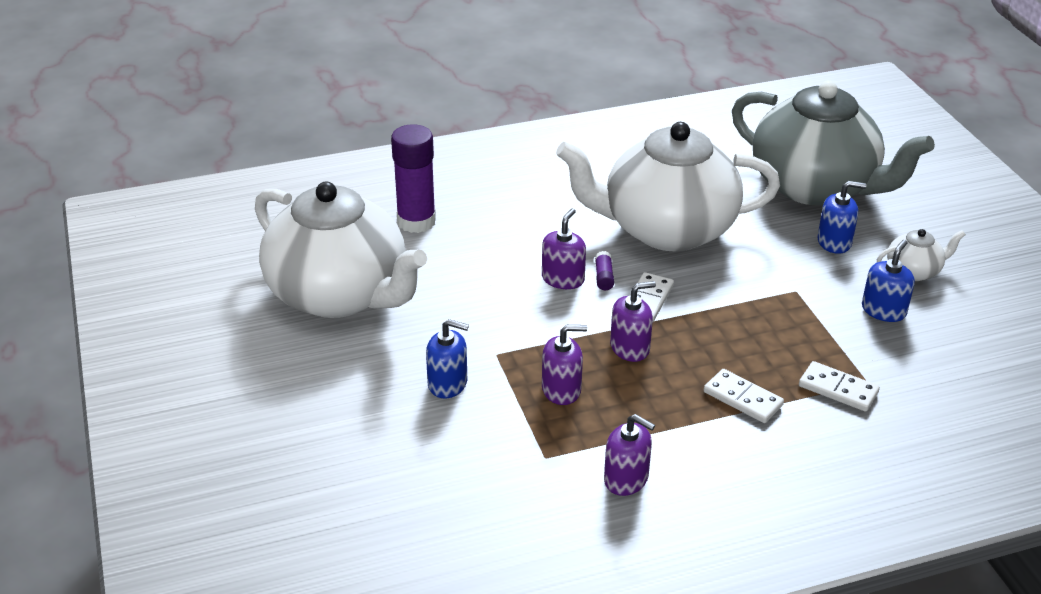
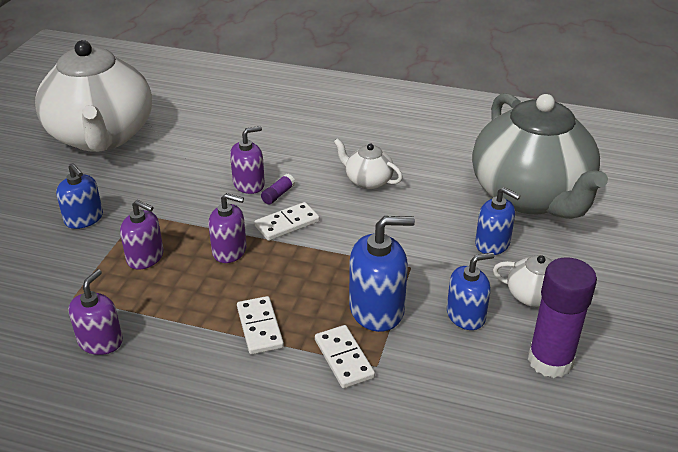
camera: 35 degrees right, 0 degrees up
purple glue stick [391,124,436,233] -> purple glue stick moved to [528,257,597,378]
white teapot [556,122,780,251] -> white teapot [334,138,403,189], size x0.40
purple soap dispenser [604,414,655,496] -> purple soap dispenser turned 135 degrees counterclockwise [69,269,123,355]
none -> blue soap dispenser [349,216,415,332]

